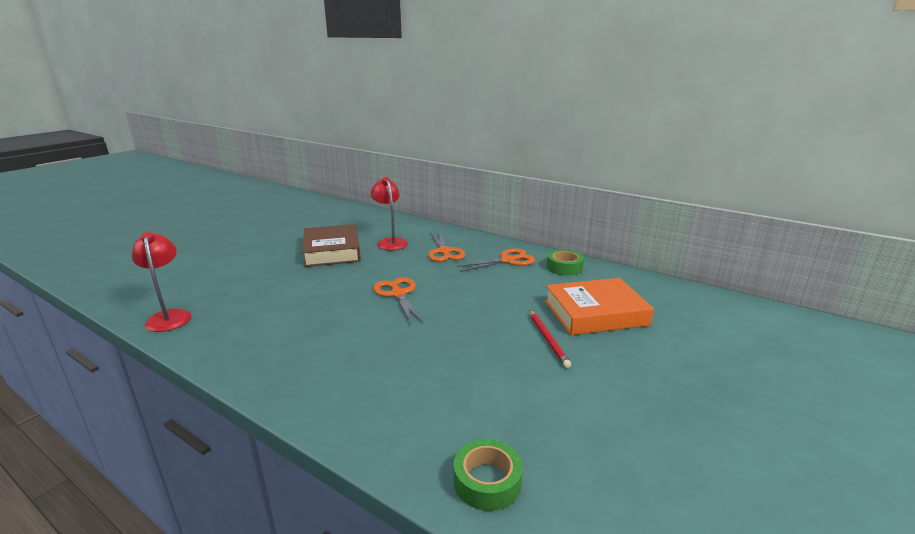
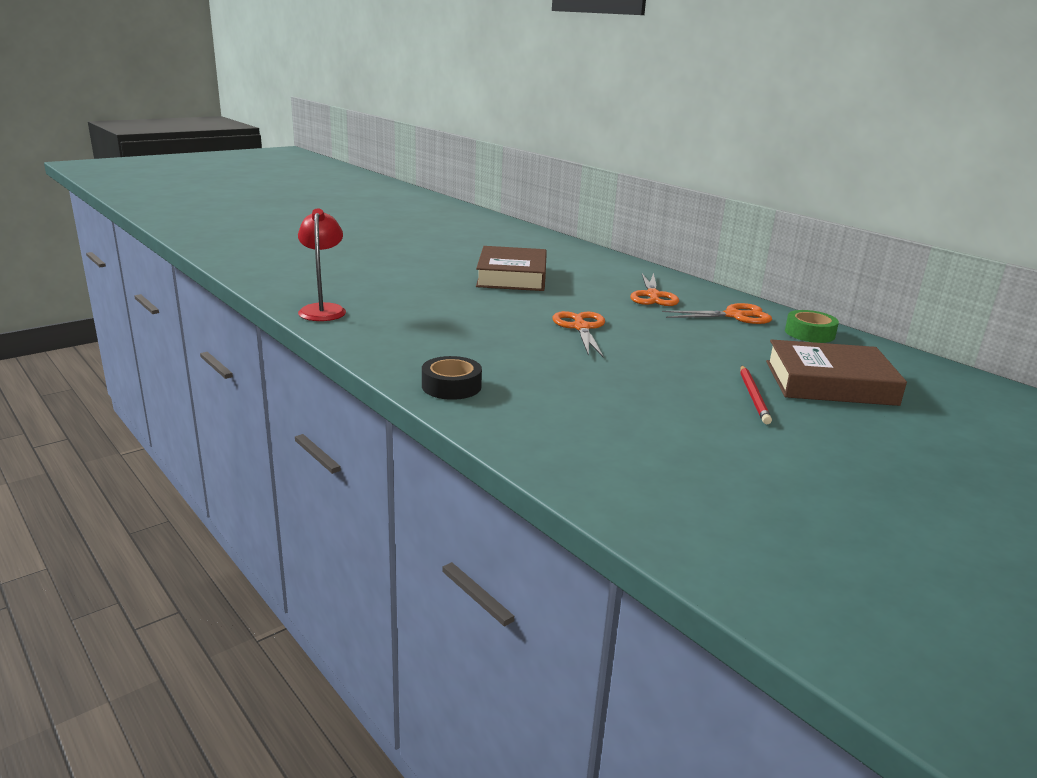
camera: 15 degrees right, 0 degrees up
red lamp [370,177,408,250] -> none
green tape [454,439,523,511] -> none
orange book [545,278,654,335] -> brown book [766,339,907,406]
none -> black tape [422,356,482,400]

